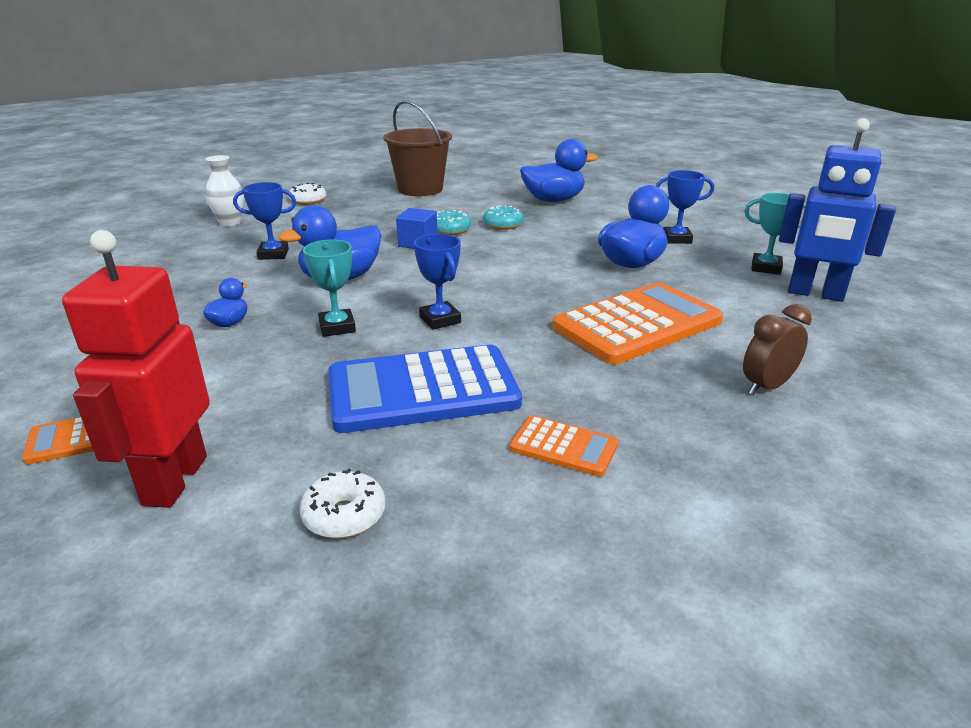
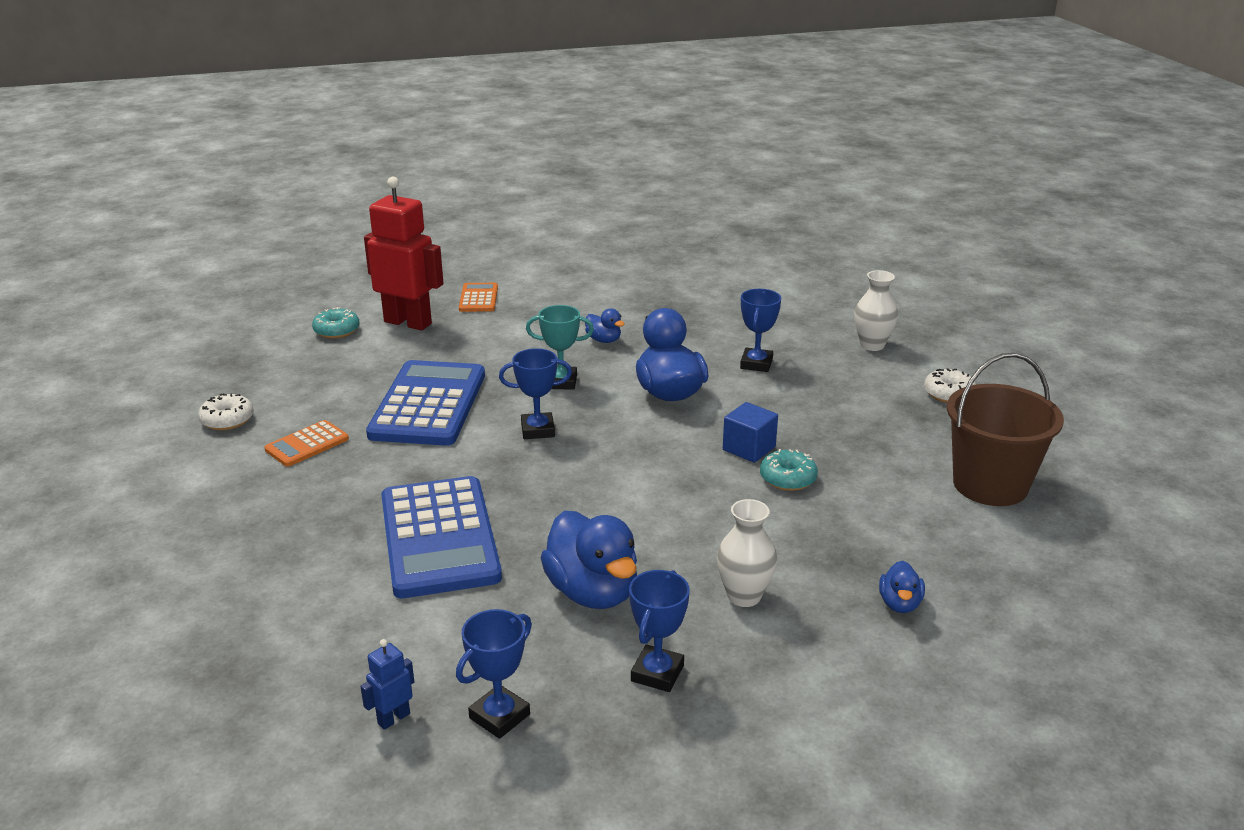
camera: 110 degrees right, 0 degrees up
white donut [300,468,385,538] -> white donut moved to [198,393,254,430]
turquoise donut [483,205,524,230] -> turquoise donut moved to [312,307,360,339]
blue duck [520,139,598,202] -> blue duck [879,561,925,613], size x0.50
orange calculator [553,282,723,364] -> blue calculator [381,476,502,598]
brown clock [743,304,812,395] -> none
turquoise trophy [744,193,806,275] -> blue trophy [456,609,532,739]
blue robot [779,118,896,302] -> blue robot [360,639,414,730], size x0.42
none -> white vase [717,499,777,607]

